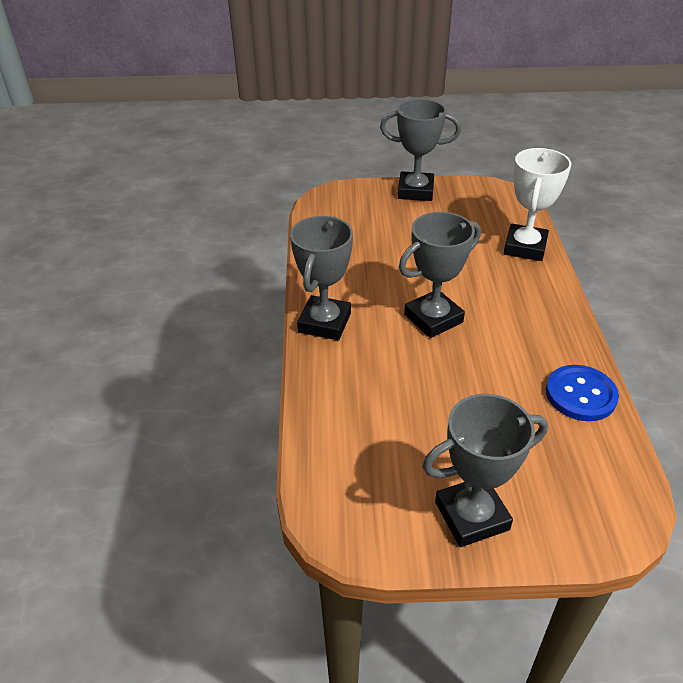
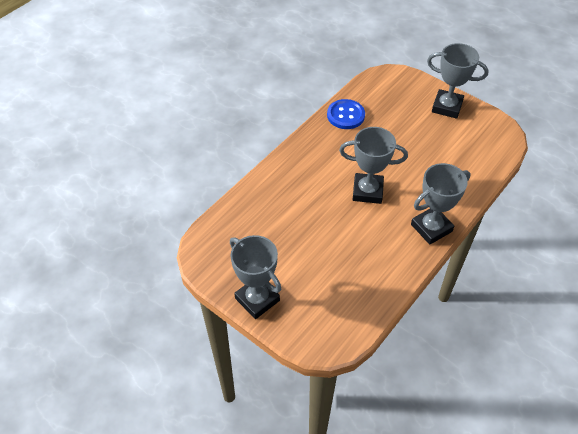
camera: 140 degrees left, 10 degrees up
white trophy [504,148,571,261] -> none

